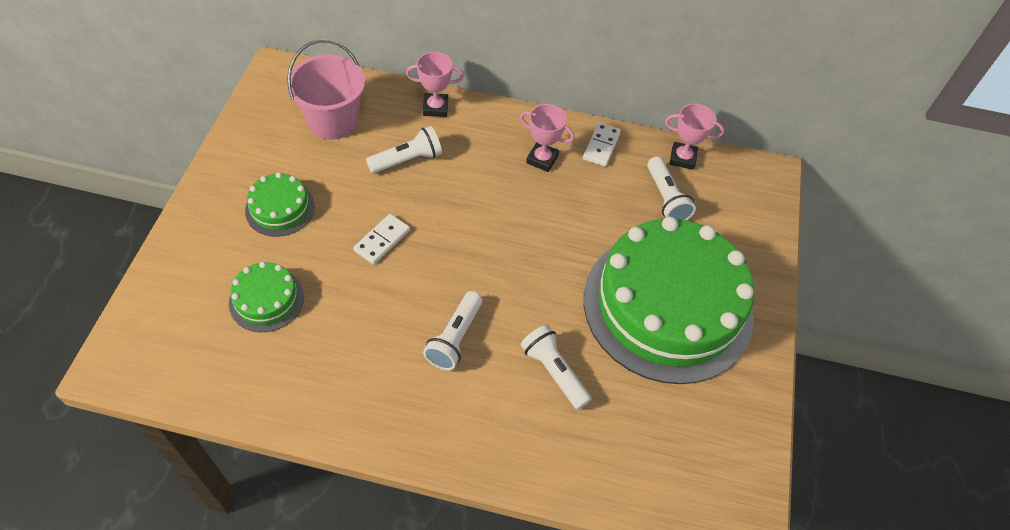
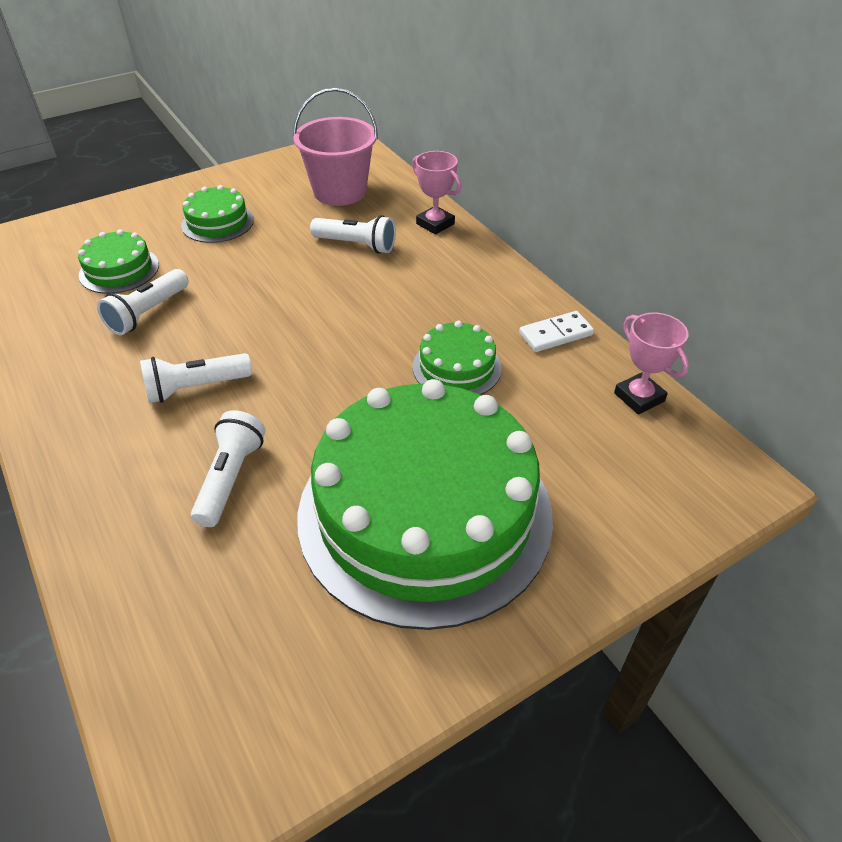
camera: 50 degrees right, 10 degrees down
white domino [353,214,410,265] -> none
pink trophy [520,104,575,172] -> none
white flashlight [647,156,696,220] -> white flashlight moved to [97,269,189,335]
none -> green cake [413,321,502,395]

